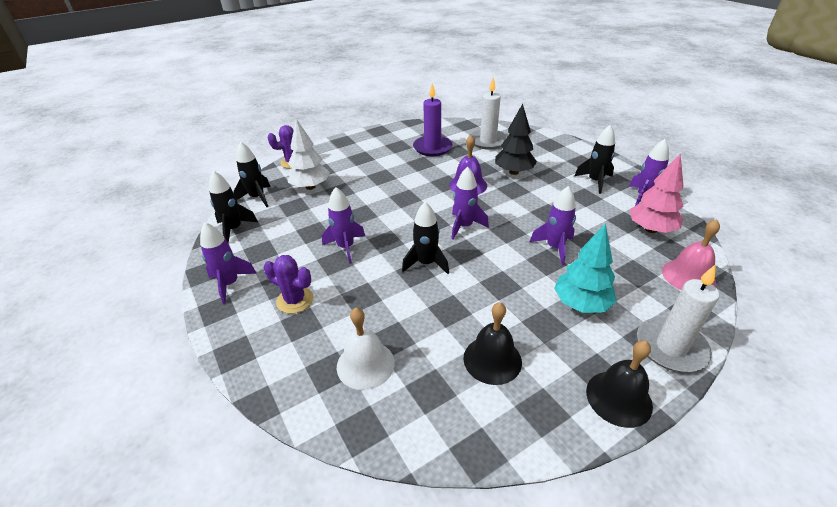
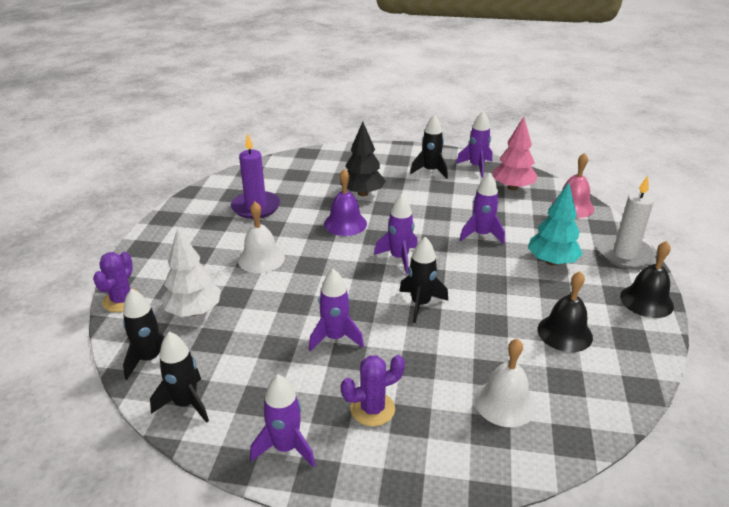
camera: 50 degrees left, 5 degrees down
white candle [469,78,508,150] -> none
none -> white bell [238,202,285,273]

